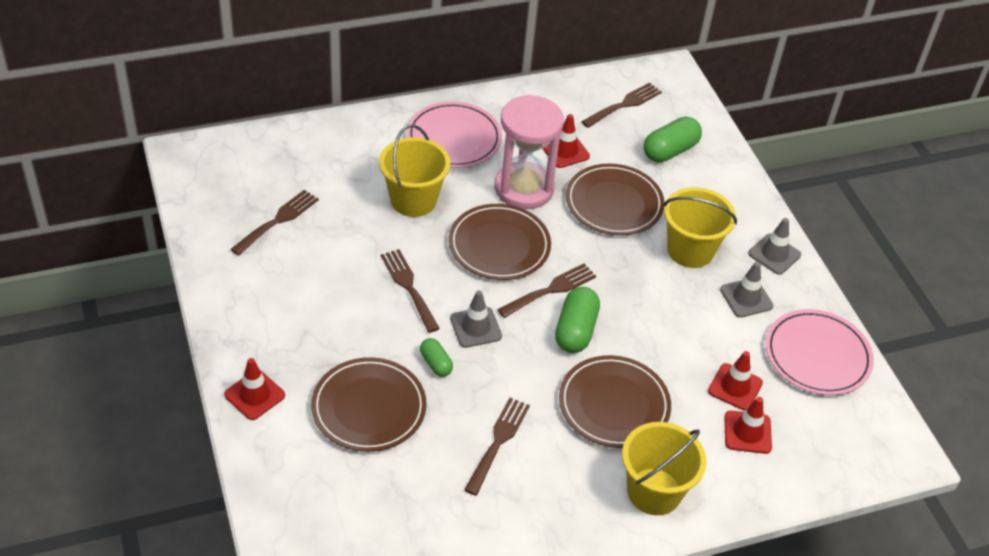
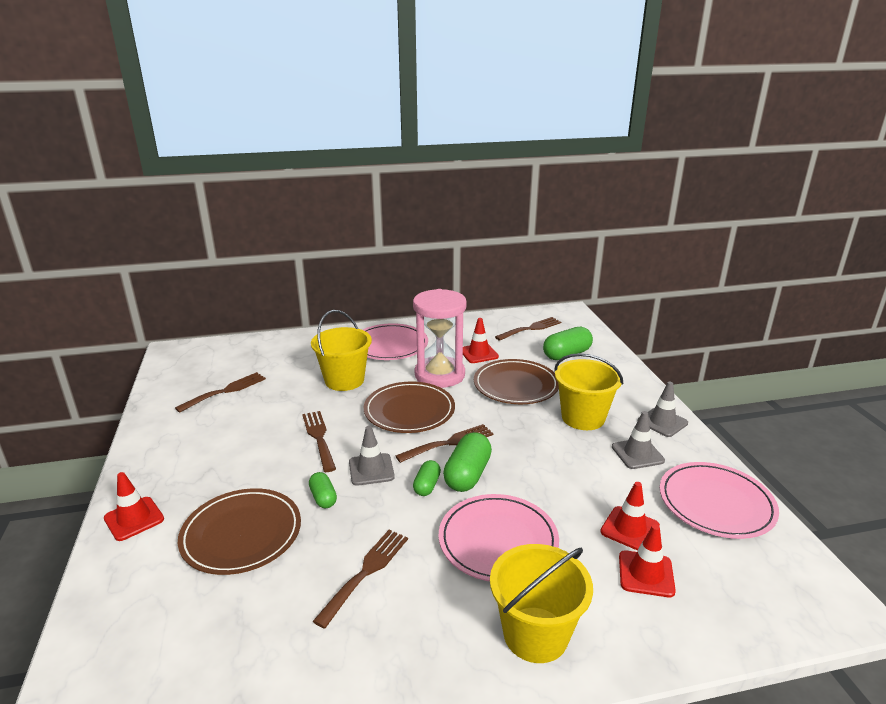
camera: 10 degrees right, 20 degrees down
brown plate [559,355,671,448] -> pink plate [439,494,559,581]
none -> green capsule [413,460,441,496]

